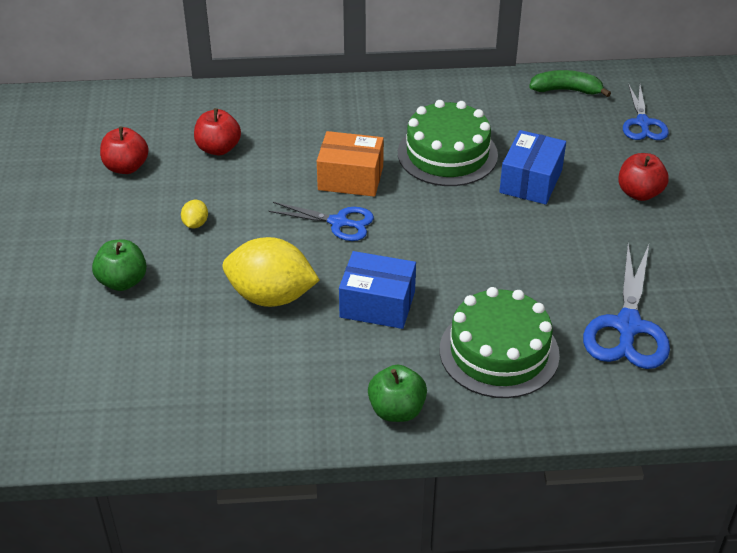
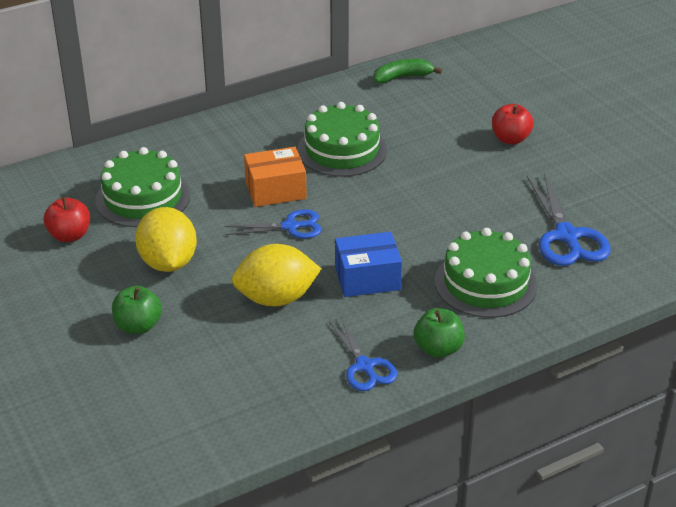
camera: 25 degrees left, 5 degrees down
yellow lemon [181,200,208,228] -> yellow lemon [135,207,197,272], size x2.40
red apple [194,108,241,155] -> green cake [95,147,190,227]
blue box [499,130,566,205] -> none
blue scissors [623,83,669,140] -> blue scissors moved to [329,317,397,391]

